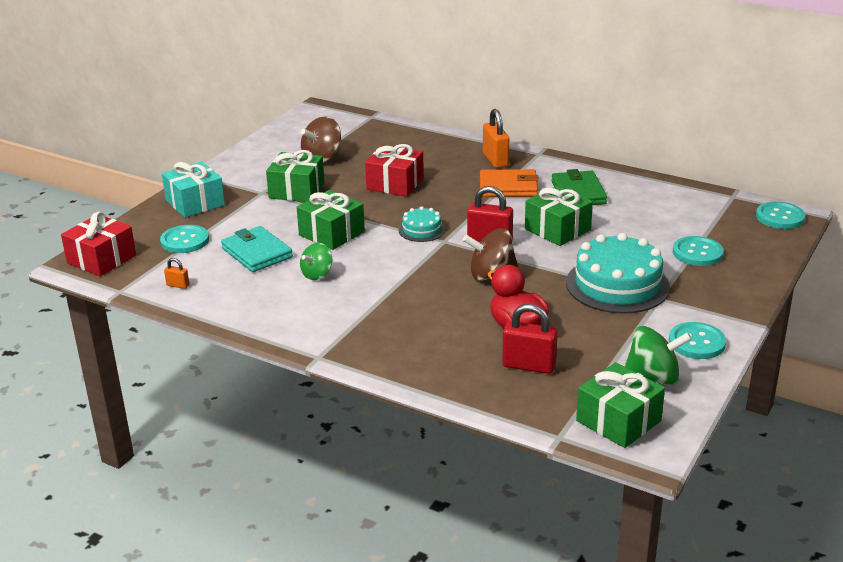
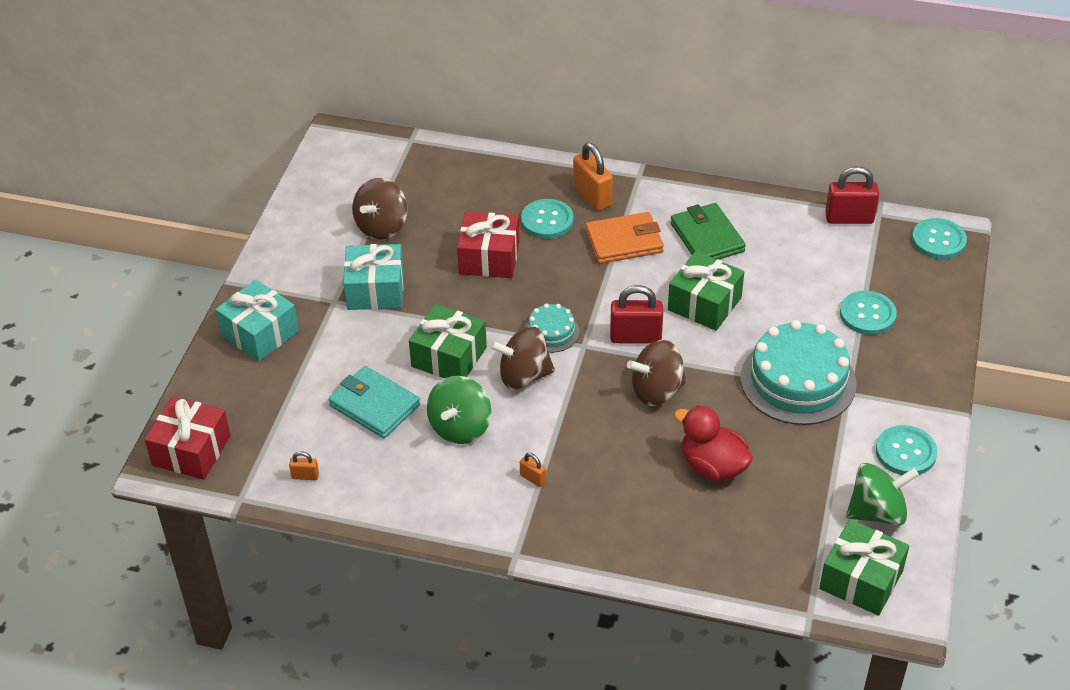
camera: 15 degrees left, 15 degrees up
turquoise button [160,225,209,253] -> turquoise button moved to [521,199,573,239]
green gift [266,150,324,202] -> turquoise gift [343,244,404,310]
green spinning top [300,243,332,280] -> green spinning top [427,376,491,444], size x1.53
red padlock [502,304,558,374] -> red padlock moved to [825,166,879,224]
none -> brown spinning top [490,326,555,389]
none -> orange padlock [520,453,546,487]

